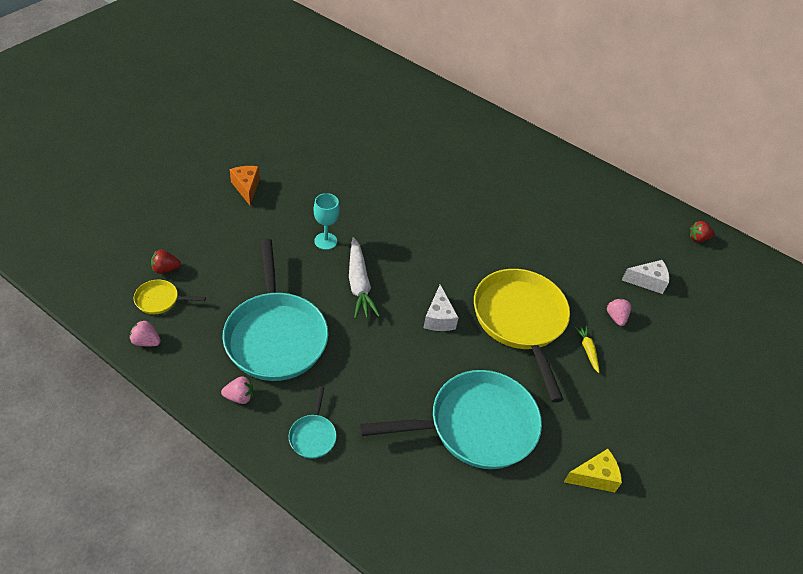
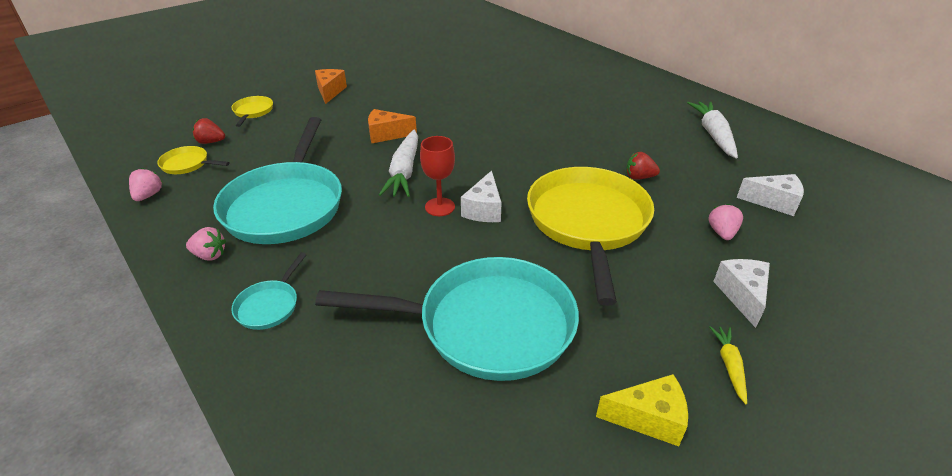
camera: 20 degrees right, 10 degrees down
pink strawberry [130,320,161,346] -> pink strawberry turned 60 degrees clockwise [129,168,162,201]
turquoise goblet [313,193,340,250] -> orange cheese [368,109,417,143]
yellow carrot [575,325,599,373] -> yellow carrot moved to [709,326,747,404]
red strawberry [690,221,715,242] -> red strawberry moved to [626,152,660,180]
none -> yellow pan [232,96,273,127]
none -> red goblet [420,136,455,216]
none -> white carrot [687,101,738,158]
none -> white cheese [713,259,770,328]

